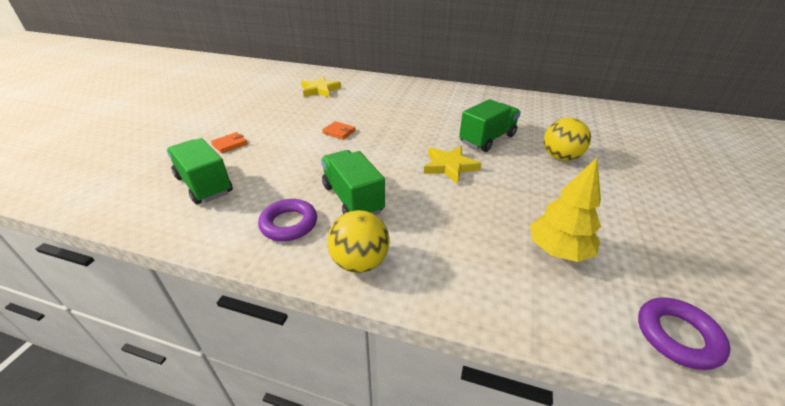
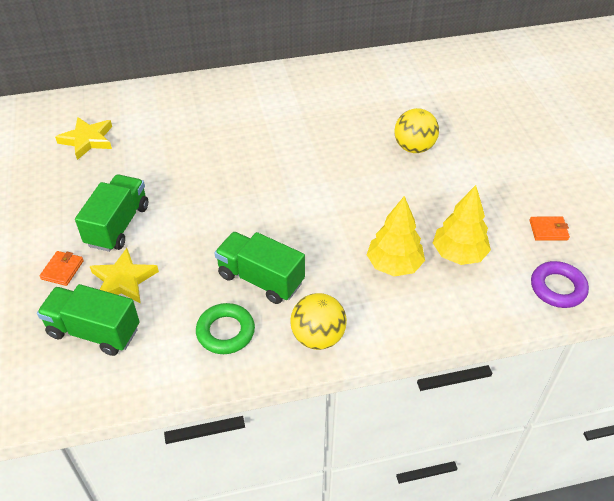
camera: 30 degrees left, 10 degrees up
purple ring [258,199,317,241] -> green ring [196,303,255,354]
orange wallet [322,121,356,140] -> orange wallet moved to [530,217,570,240]
yellow star [424,146,481,184] -> yellow star moved to [90,248,159,303]
green truck [459,99,521,152] -> green truck moved to [75,174,148,252]
none -> yellow tree [367,196,425,277]

